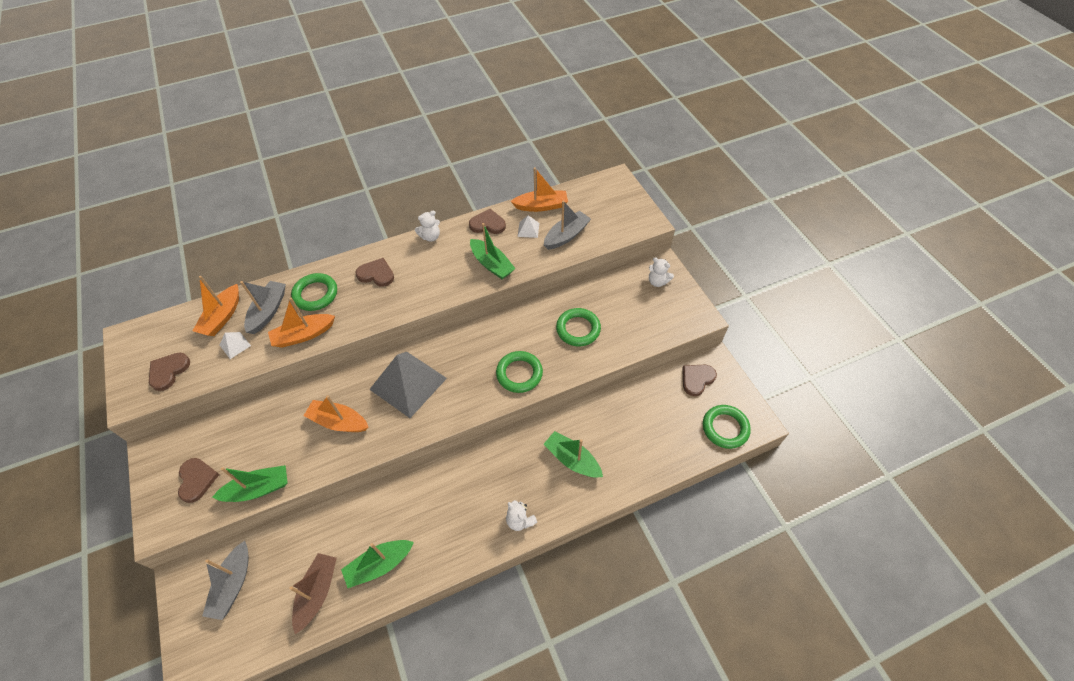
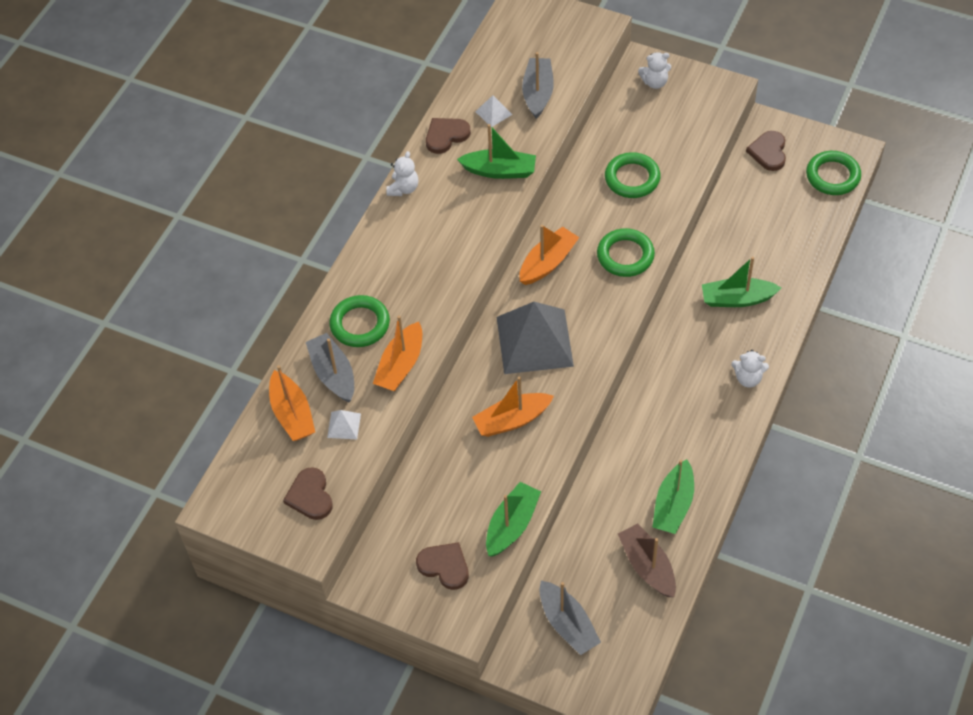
camera: 40 degrees left, 0 degrees up
brown heart [355,258,394,287] -> none
orange boat [511,167,568,212] -> orange boat moved to [519,225,579,285]

